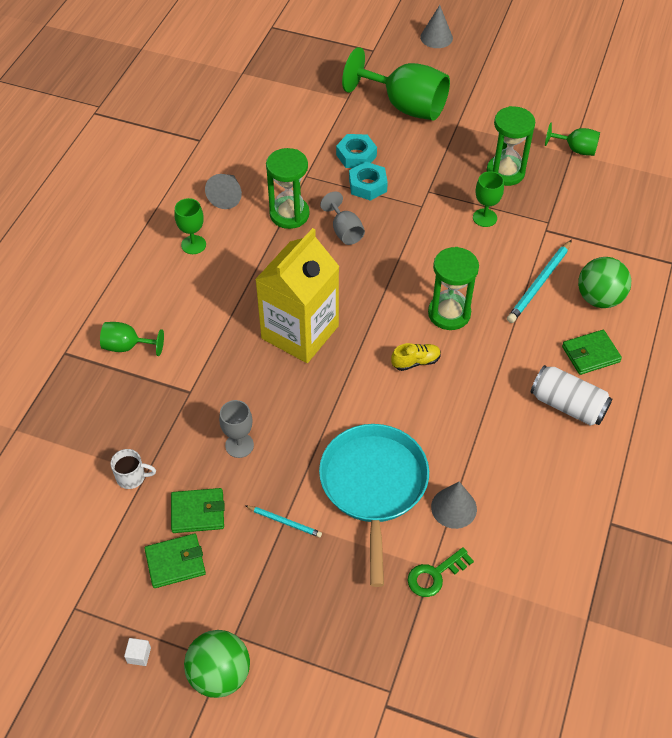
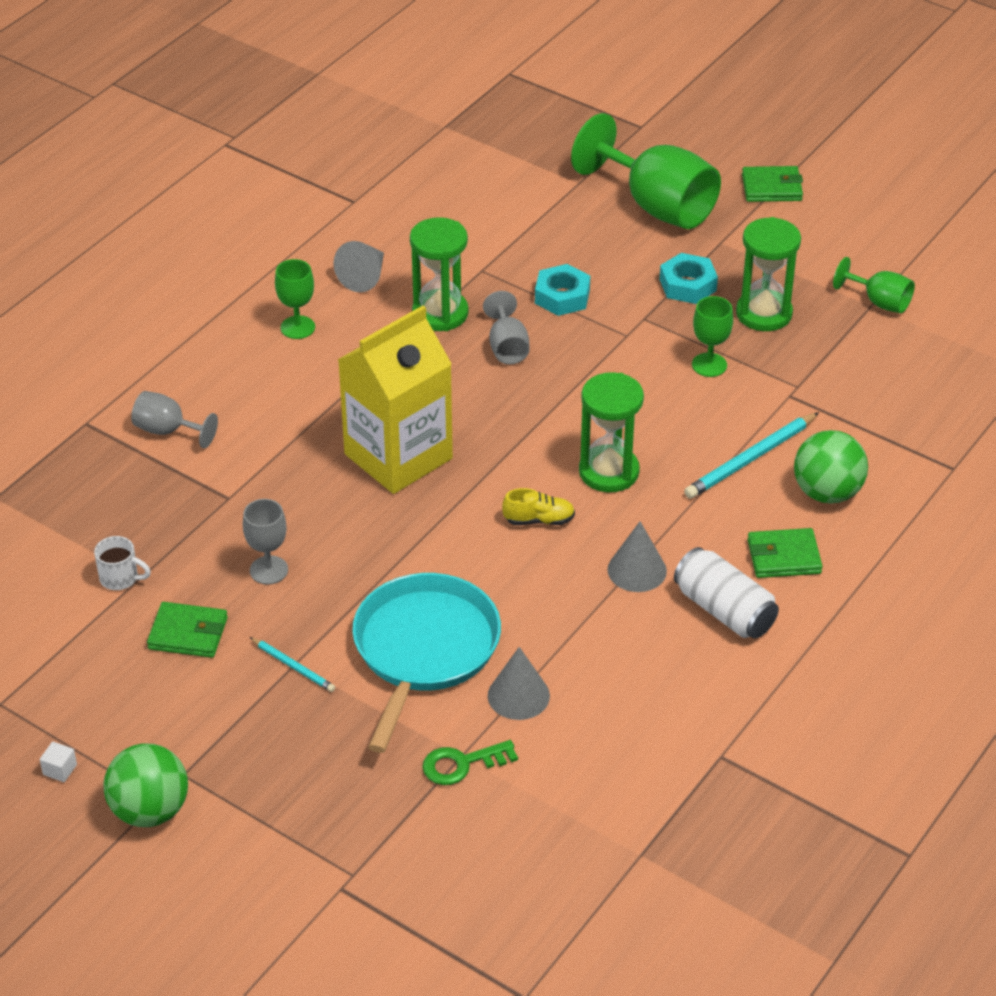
camera: 15 degrees right, 10 degrees down
green goblet [100,322,164,356] -> grey goblet [131,391,218,448]
green wallet [144,533,206,588] -> green wallet moved to [742,166,803,202]
turquoise nut [336,134,377,168] -> turquoise nut moved to [659,253,718,304]
grey cone [420,5,453,48] -> grey cone moved to [607,521,667,592]

